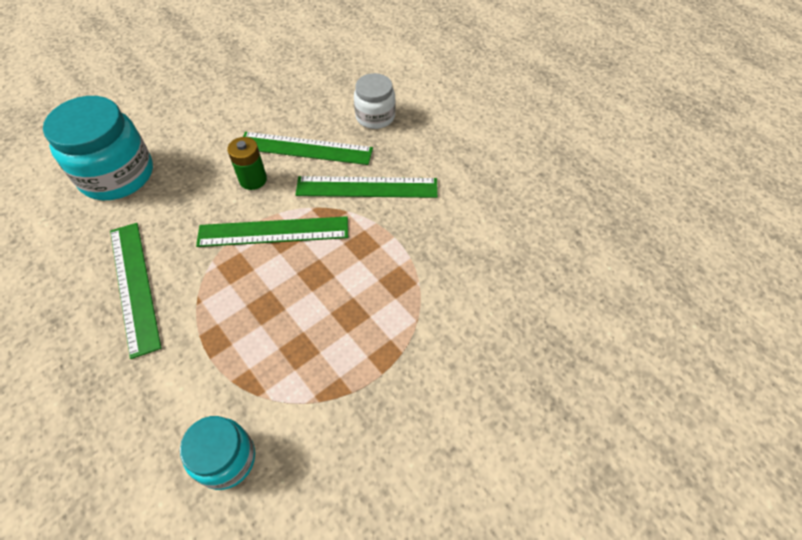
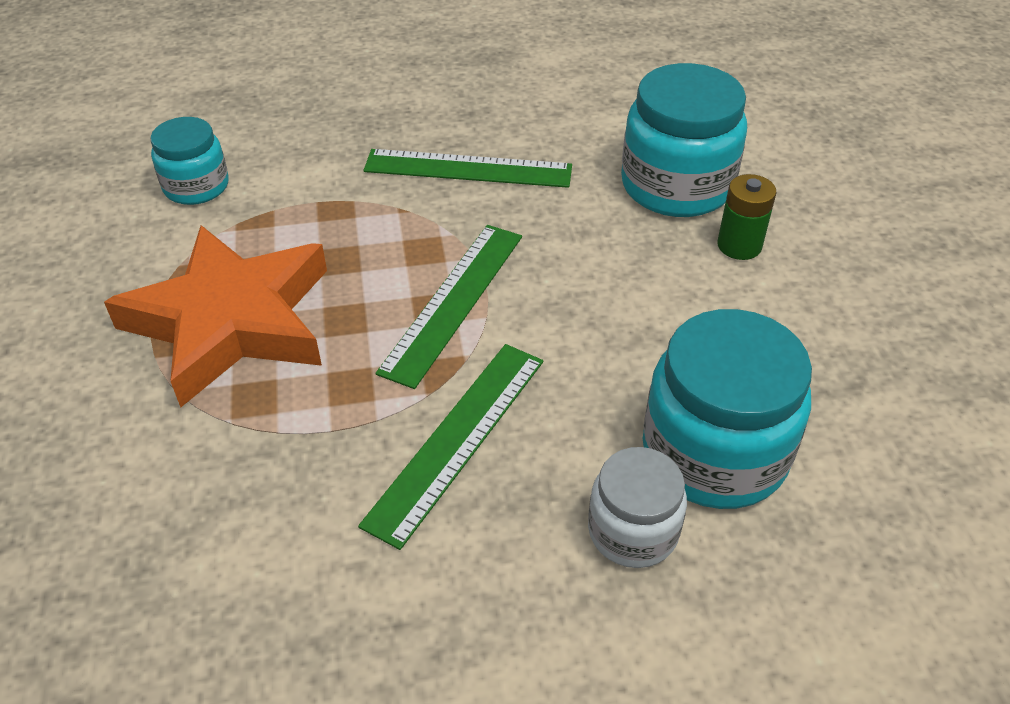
camera: 120 degrees right, 10 degrees down
green battery [227,137,267,190] -> green battery moved to [717,174,776,260]
green ruler [243,132,373,165] -> none
none -> orange star [104,225,327,408]
none -> turquoise jar [642,309,812,509]

